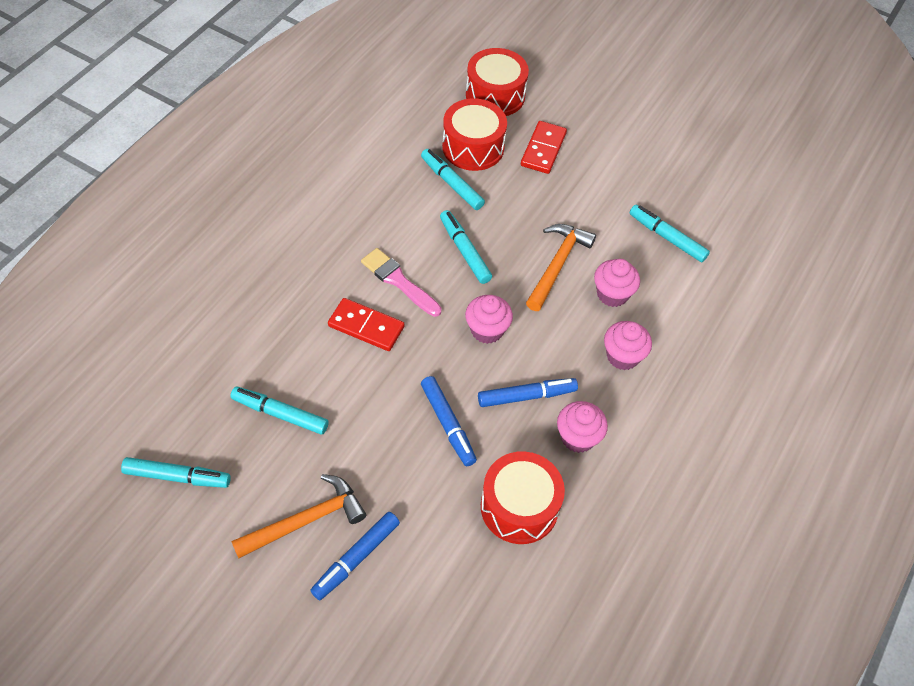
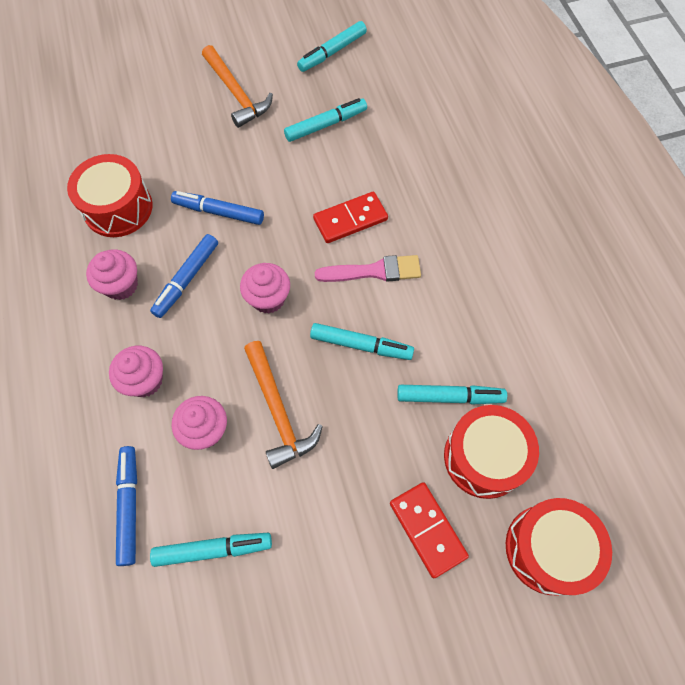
camera: 135 degrees right, 10 degrees up
orange hammer [231,474,366,558] -> orange hammer turned 45 degrees counterclockwise [202,45,273,128]
blue marker [310,512,400,600] -> blue marker moved to [116,446,137,566]

